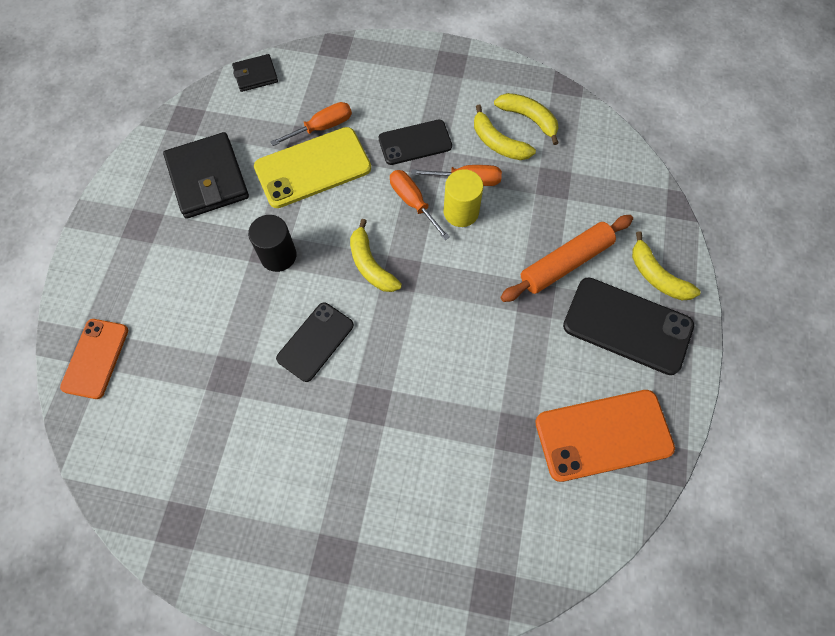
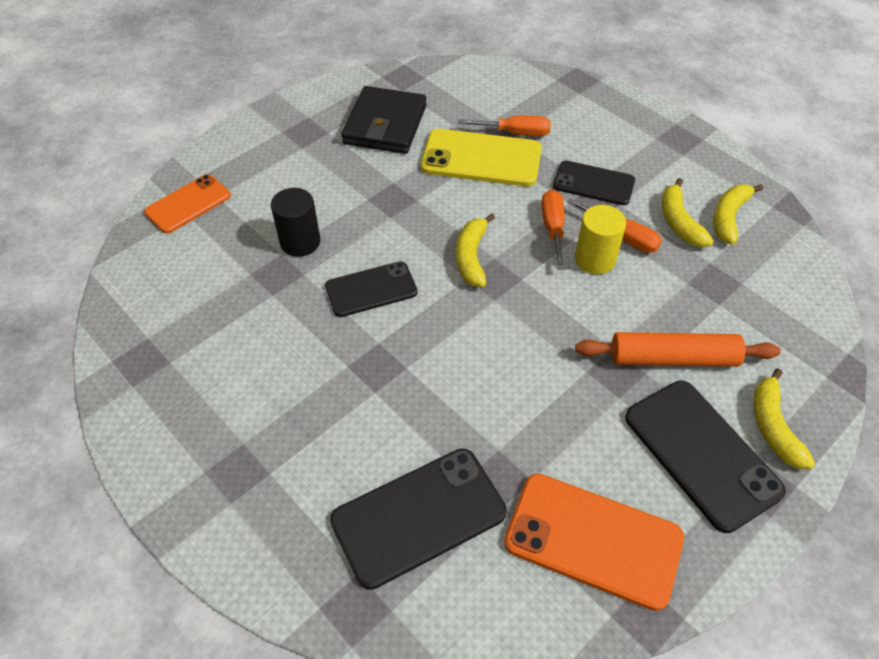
camera: 35 degrees right, 15 degrees down
black wallet [232,54,278,92] -> none
black cylinder [248,215,296,272] -> black cylinder moved to [271,188,320,257]
yellow banana [494,93,559,145] -> yellow banana turned 135 degrees counterclockwise [713,184,763,245]
none -> black phone [330,448,507,590]

